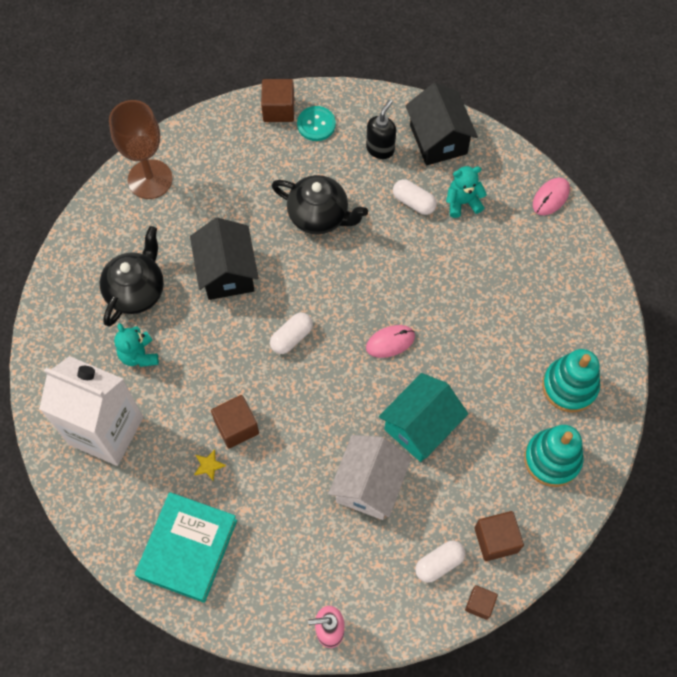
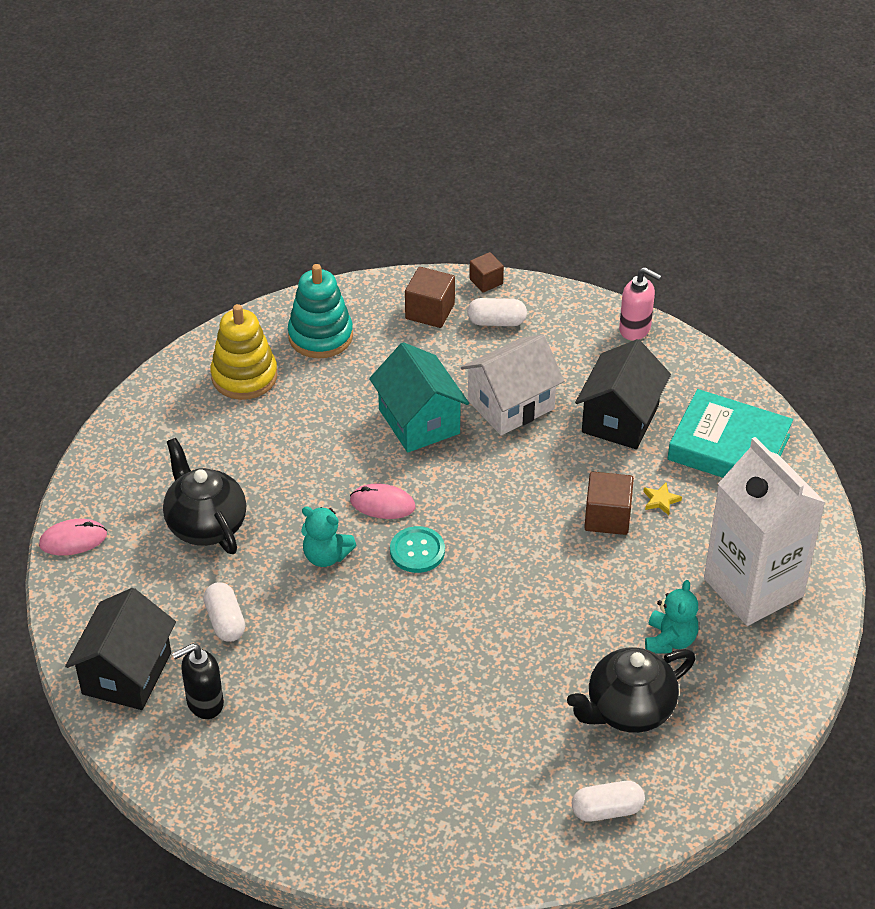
camera: 145 degrees left, 20 degrees down
brown goblet [109,100,173,199] -> none
turquoise book [135,492,237,603] -> turquoise book turned 60 degrees clockwise [667,389,793,478]
black house [190,218,259,300] -> black house moved to [575,339,671,449]
brown cube [261,79,294,122] -> none
white capsule [270,313,313,354] -> white capsule moved to [572,781,645,822]
black teapot [271,175,368,235] -> black teapot moved to [163,438,246,554]
turquoise button [297,106,336,141] -> turquoise button moved to [390,526,445,573]
turquoise house [379,373,468,462] -> turquoise house turned 75 degrees clockwise [369,342,469,453]
turquoise teddy bear [446,166,487,218] -> turquoise teddy bear moved to [301,507,356,567]
turquoise stacking toy [542,349,600,412] -> yellow stacking toy [211,304,277,400]

